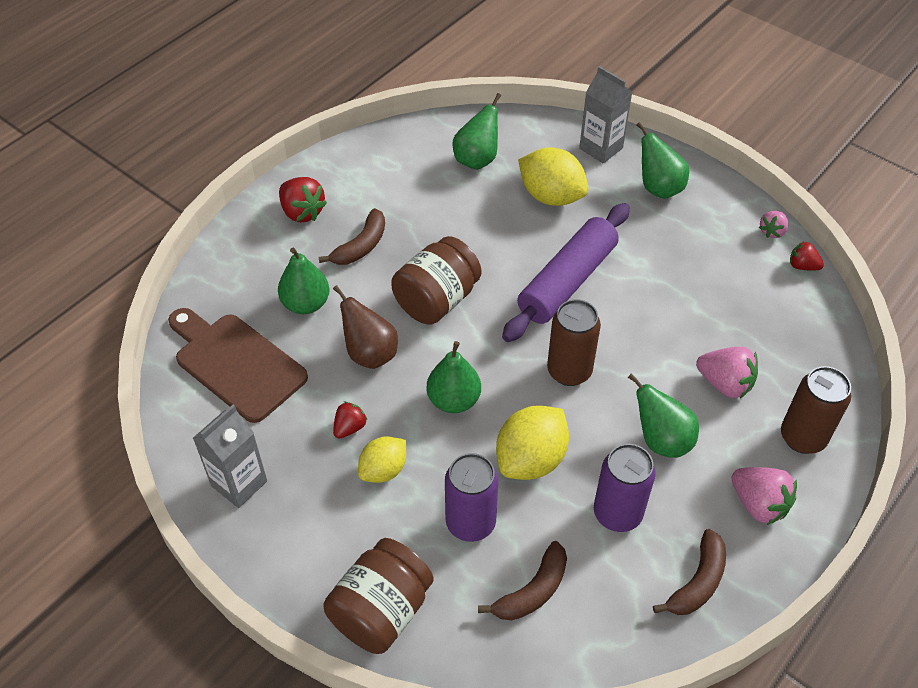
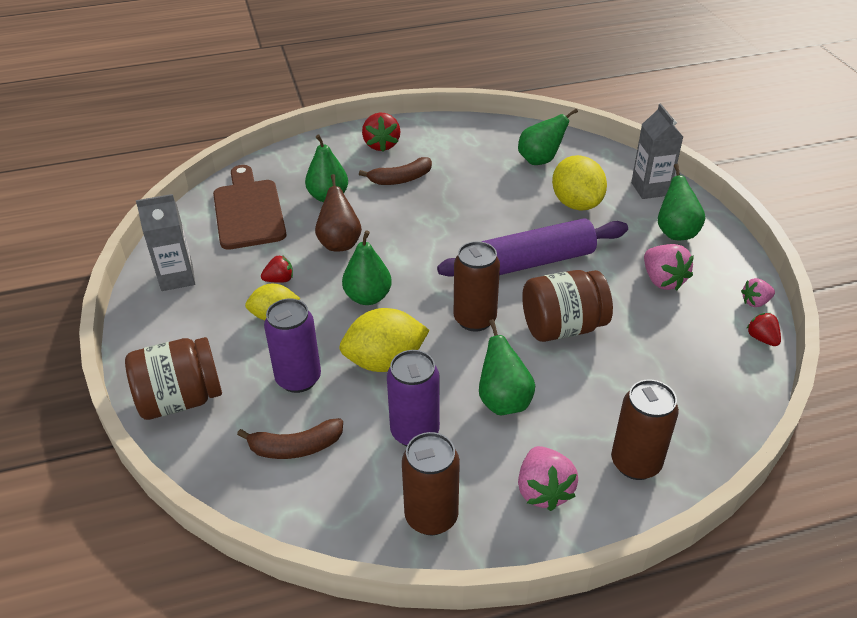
camera: 35 degrees right, 10 degrees down
brown jar [391,236,482,325] -> brown jar moved to [522,270,613,342]
brown banana [653,529,726,615] -> brown can [402,432,460,535]
pink strawberry [696,347,758,398] -> pink strawberry moved to [644,244,694,291]

